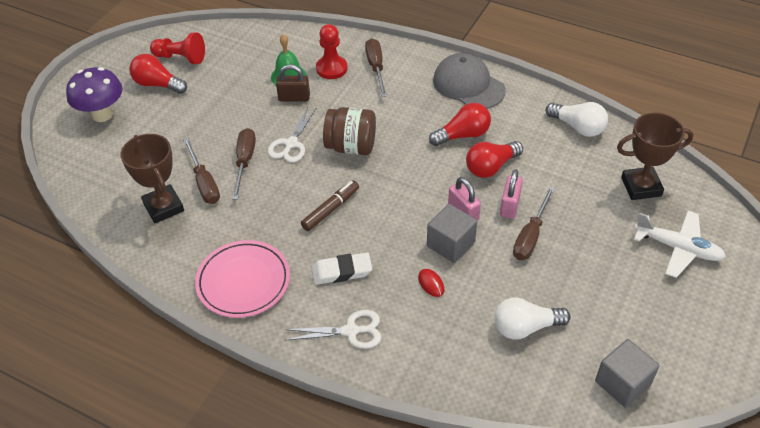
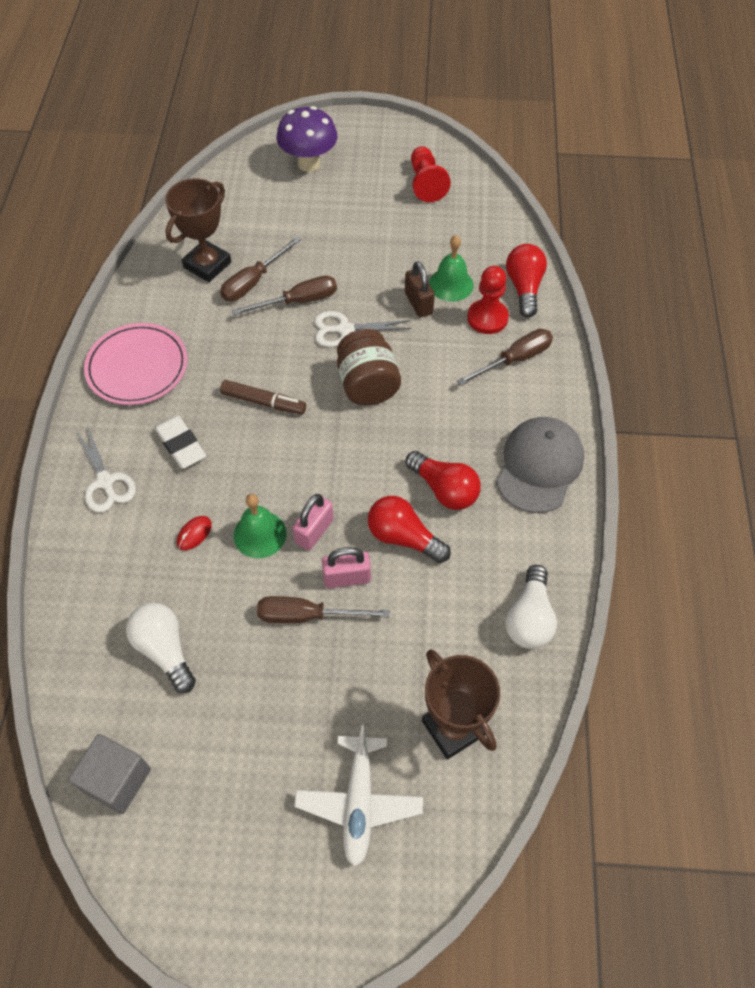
camera: 65 degrees right, 10 degrees up
red light bulb [129,54,187,94] -> red light bulb moved to [506,244,547,318]
grey cube [427,204,477,263] -> green bell [234,494,287,558]

